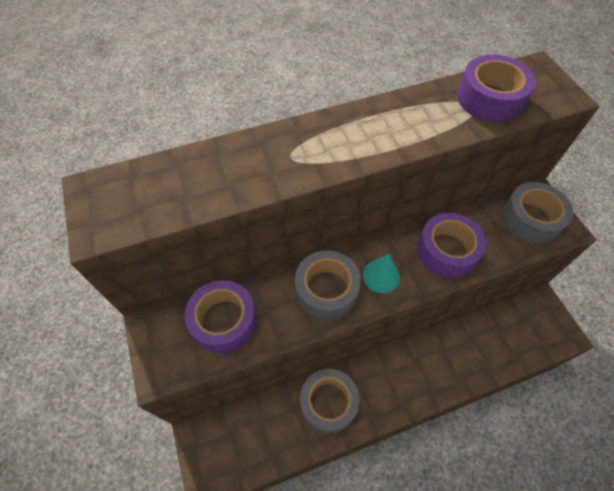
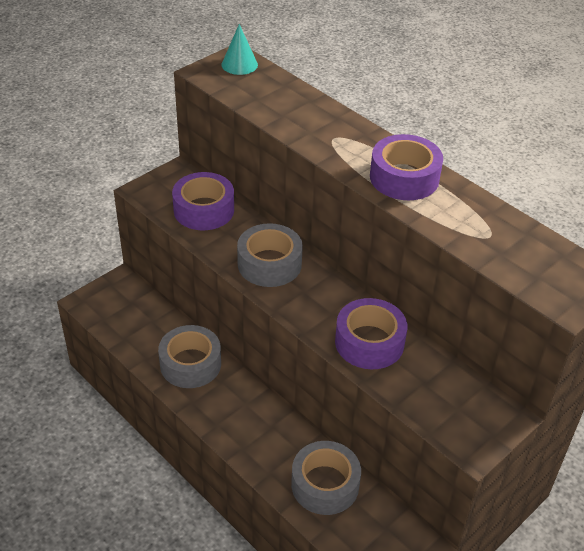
camera: 65 degrees right, 15 degrees down
turquoise cone [363,254,400,293] -> turquoise cone moved to [222,24,258,75]
purple tape [457,54,536,122] -> purple tape moved to [370,134,443,200]
grey tape [502,182,573,244] -> grey tape moved to [291,441,361,515]

